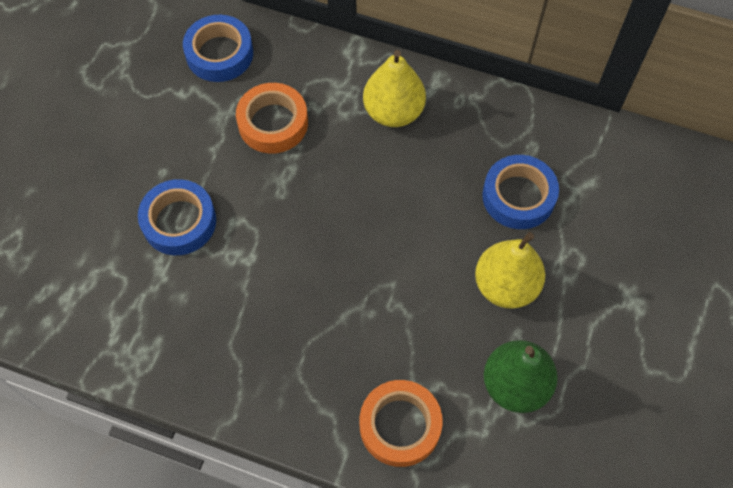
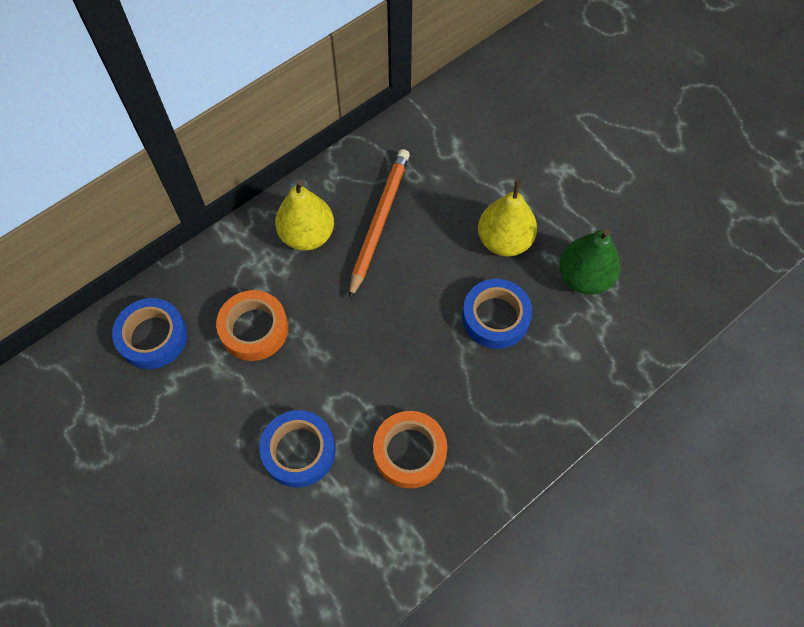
camera: 60 degrees left, 0 degrees up
orange tape [360,380,443,467] -> orange tape moved to [373,411,447,489]
blue tape [482,155,559,229] -> blue tape moved to [462,279,533,349]
none -> orange pencil [349,149,410,300]

